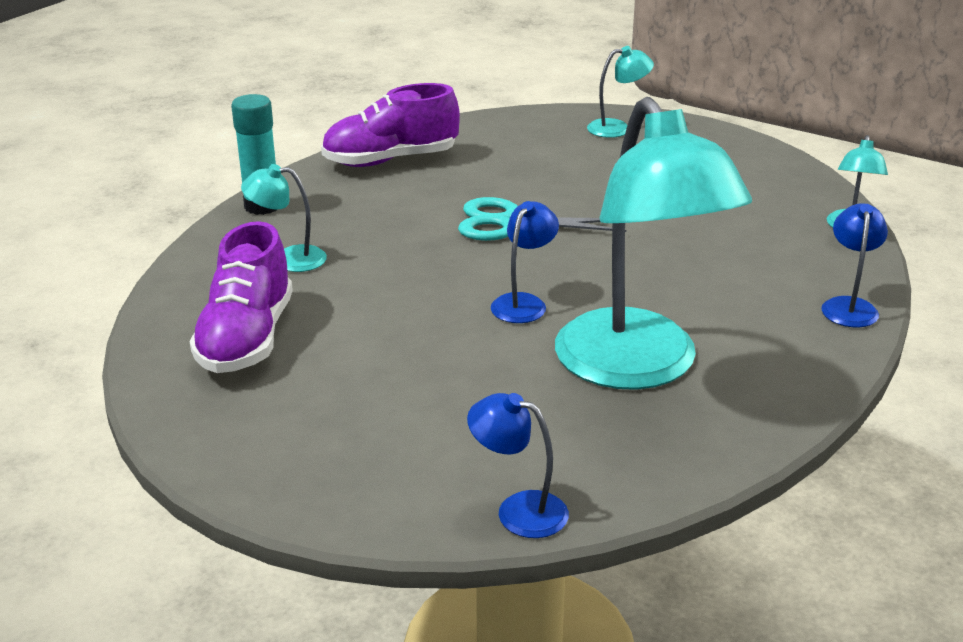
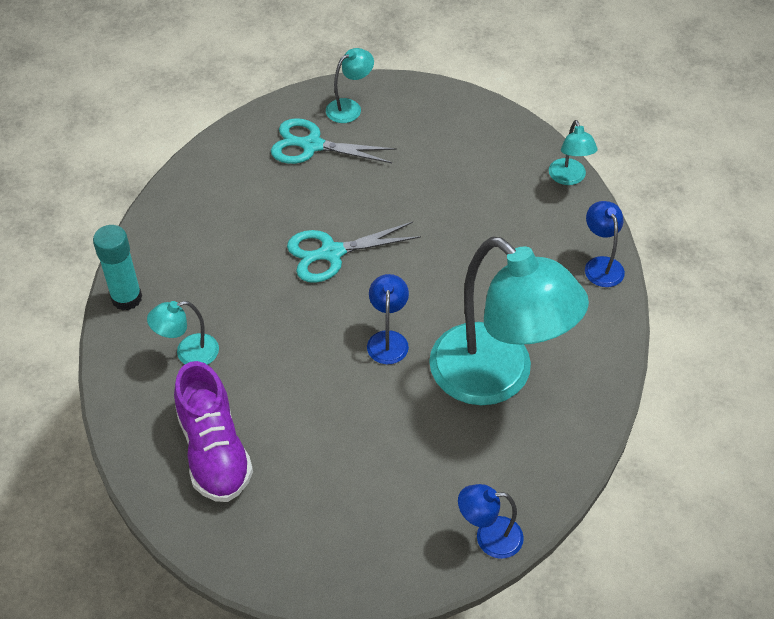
camera: 25 degrees left, 20 degrees up
purple shoe [321,83,460,167] -> none
none -> turquoise scissors [271,118,397,164]

